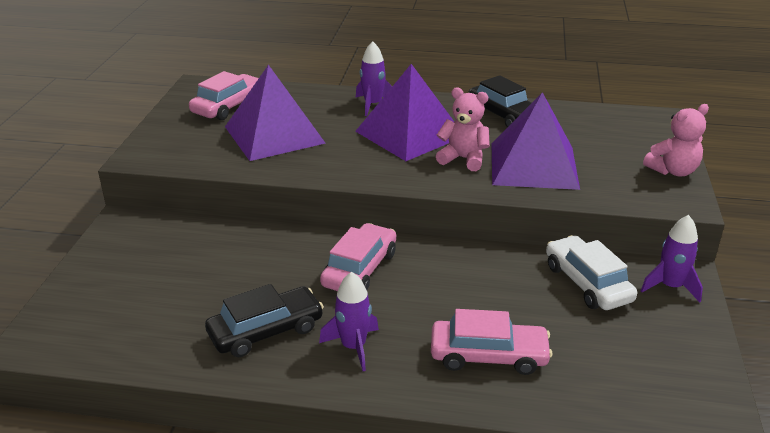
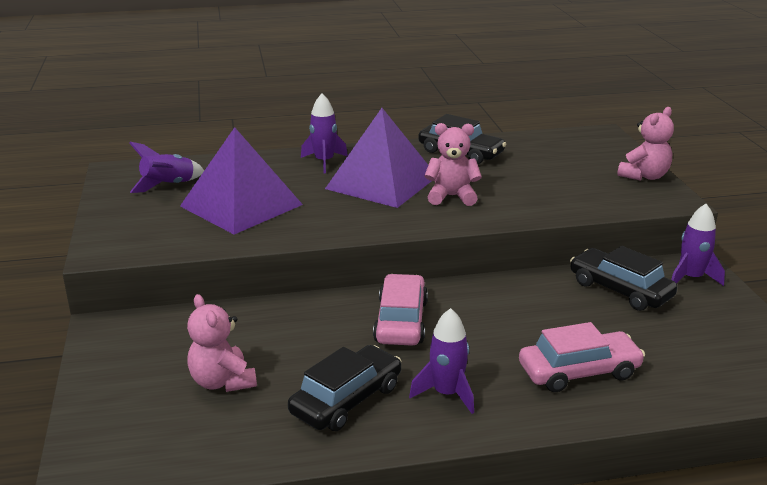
camera: 20 degrees left, 5 degrees down
pink car [189,71,259,120] -> purple rocket [129,142,204,193]
purple pyramid [492,92,580,190] -> none
white car [546,235,637,310] -> black car [570,246,677,311]
none -> pink teddy bear [187,294,257,392]

